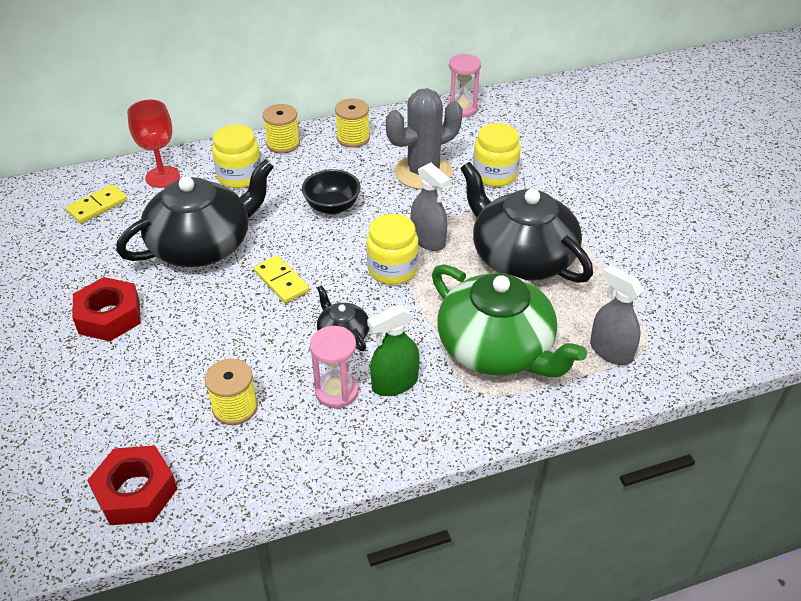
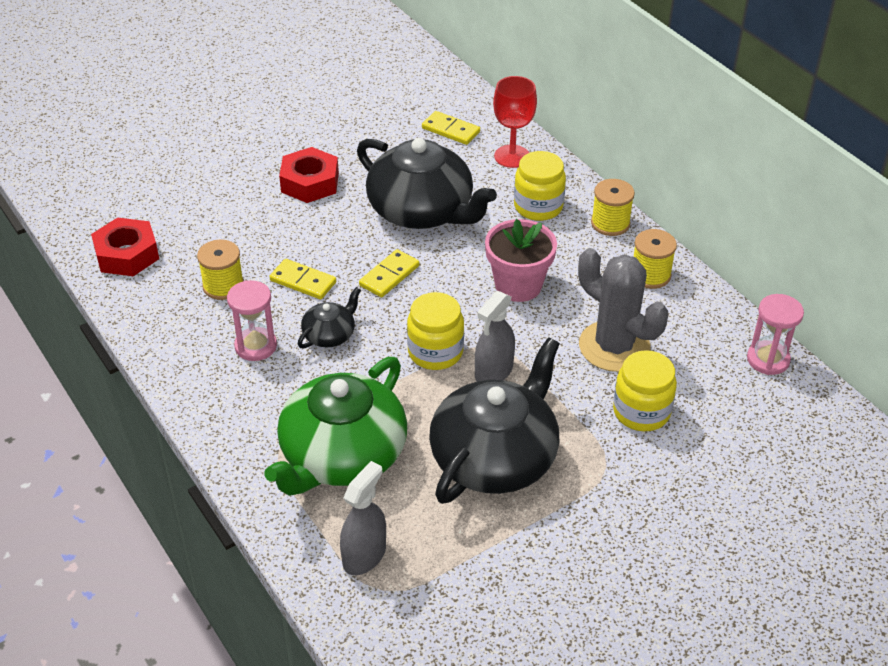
camera: 75 degrees right, 0 degrees up
black bowl [302,169,361,214] -> pink flower pot [485,219,557,302]
green spray bottle [367,305,419,396] -> none
none -> yellow domino [269,259,336,299]

